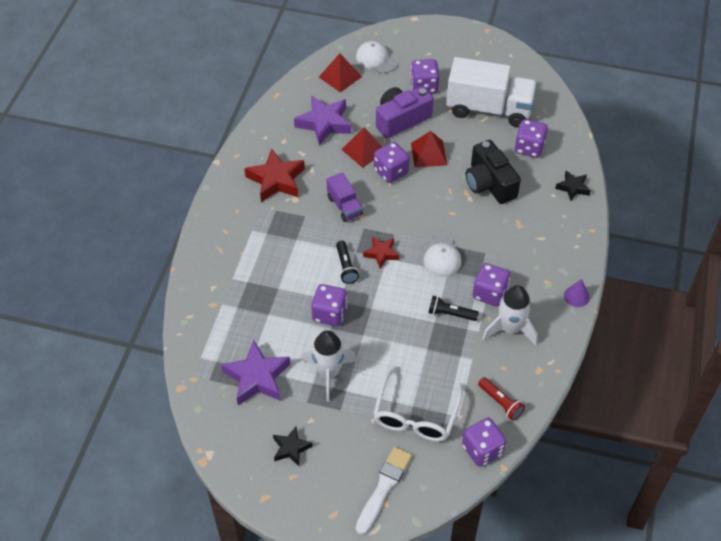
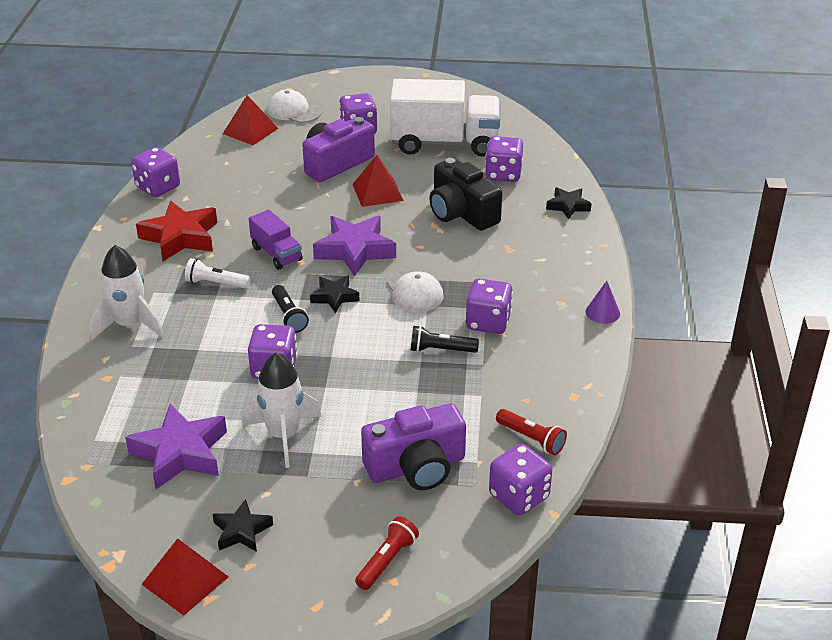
camera: 10 degrees left, 15 degrees down
purple star [294,96,352,146] -> purple star moved to [313,216,396,277]
red pyramid [341,127,382,168] -> red pyramid moved to [141,538,229,616]
white brush [356,447,412,535] -> red flashlight [355,516,419,590]
red star [363,236,399,268] -> black star [310,276,360,313]
white glasses [373,366,463,442] -> purple camera [361,403,466,490]
purple dice [374,142,410,183] -> purple dice moved to [131,147,180,197]
white rocket [482,285,538,345] -> white rocket moved to [90,245,164,340]
none -> white flashlight [185,258,250,289]

